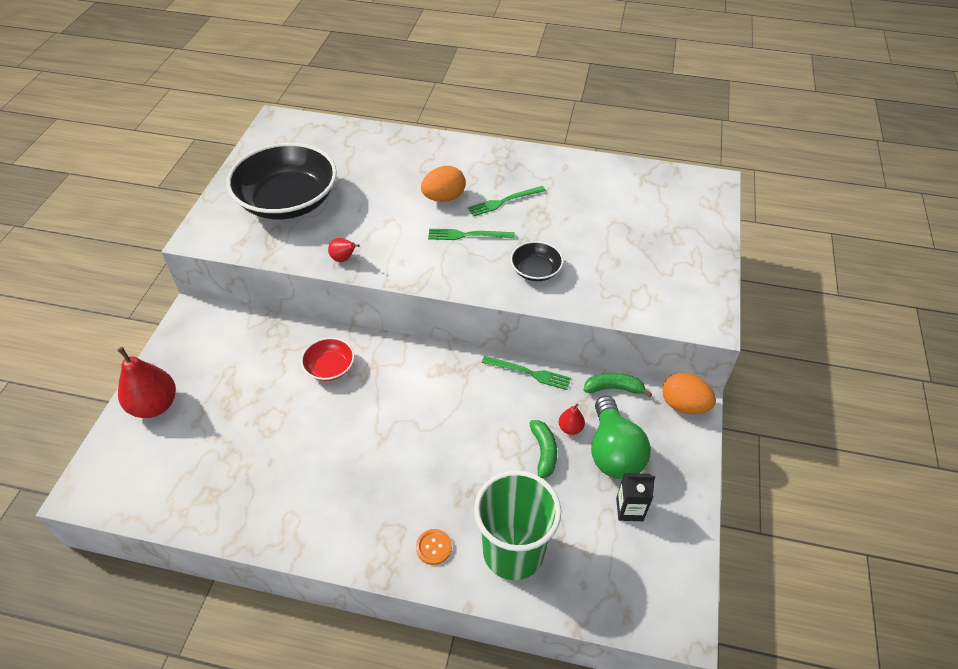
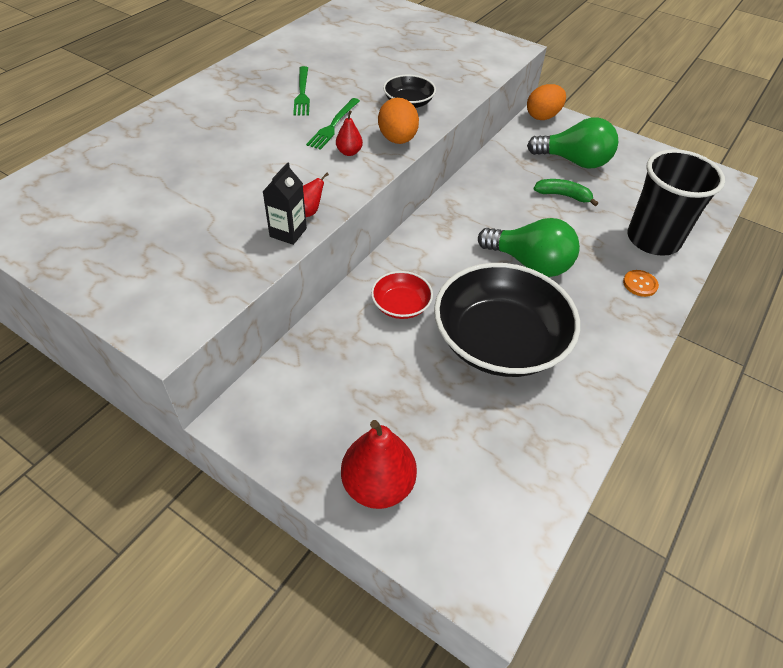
camera: 70 degrees left, 0 degrees up
black bowl [227,143,337,220] -> black bowl moved to [434,263,580,377]
orange egg [421,166,466,202] -> orange egg moved to [378,98,419,144]
green cup [474,470,561,580] -> black cup [627,149,725,256]
green fork [482,356,571,390] -> none
red pear [559,404,585,435] -> red pear moved to [336,110,363,156]
green banana [584,373,652,398] -> none
black carton [616,473,655,521] -> black carton moved to [262,162,307,245]
none -> green light bulb [478,218,580,277]

